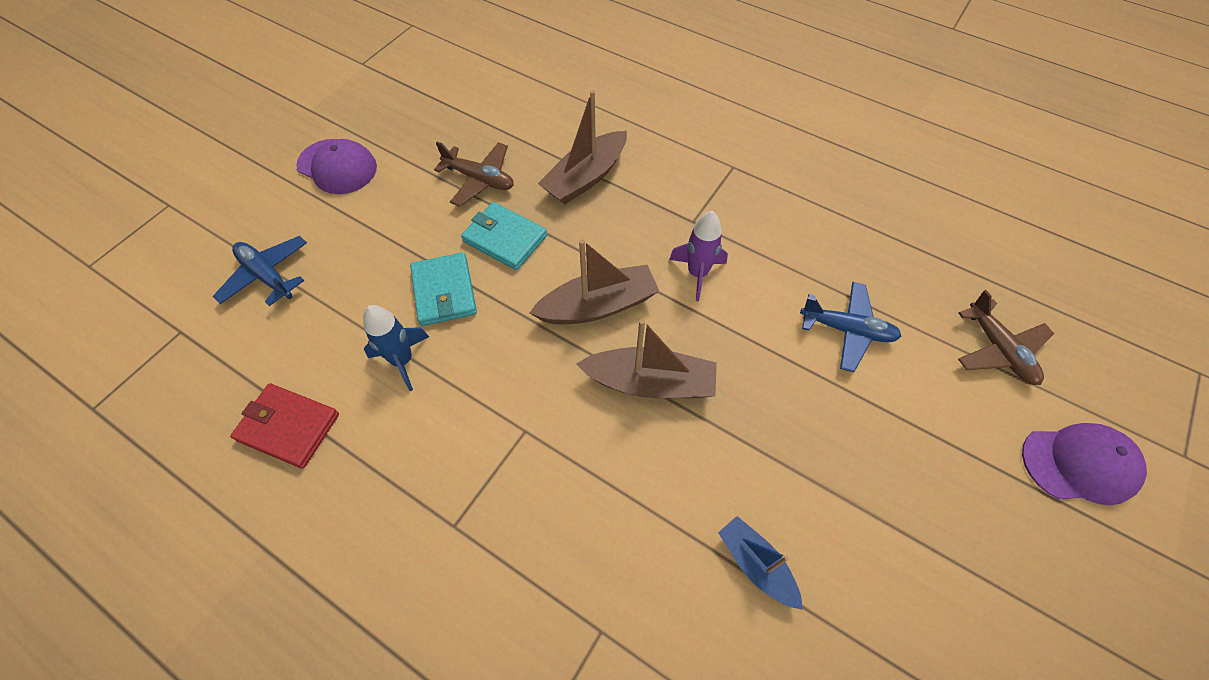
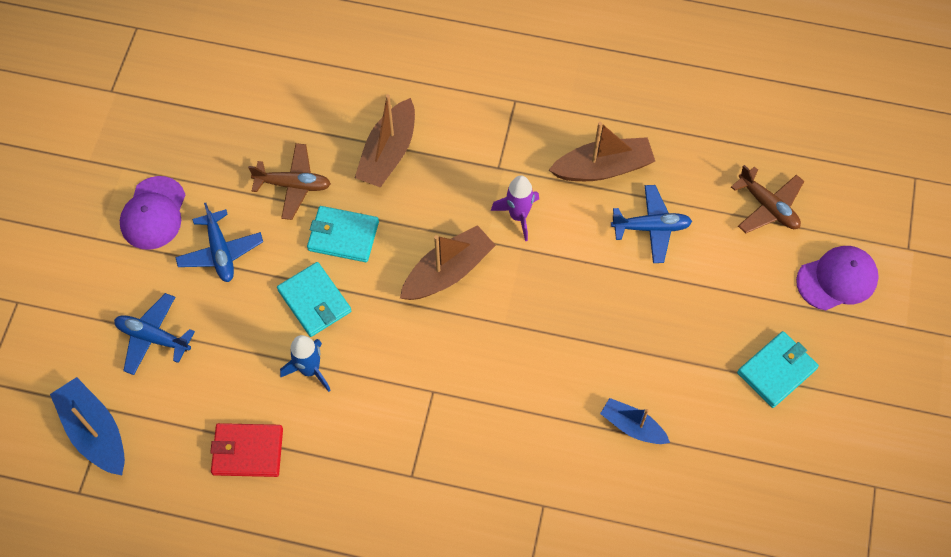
camera: 20 degrees left, 5 degrees up
purple cap [296,139,377,194] -> purple cap turned 90 degrees clockwise [120,176,186,250]
brown boat [577,319,717,398] -> brown boat moved to [549,122,655,181]
none -> blue boat [50,377,125,475]
none -> blue plane [175,203,263,282]
none -> turquoise wallet [737,331,819,408]

